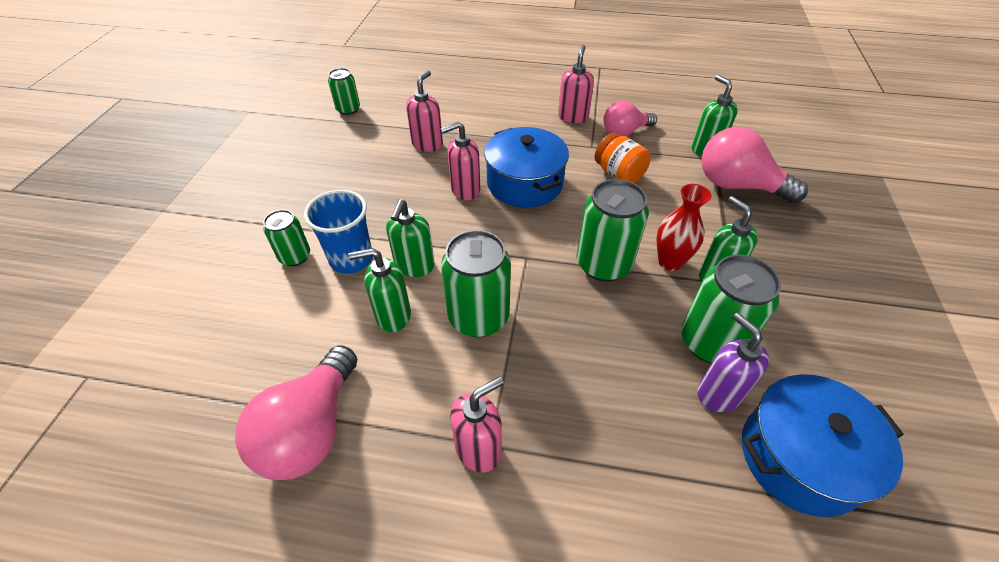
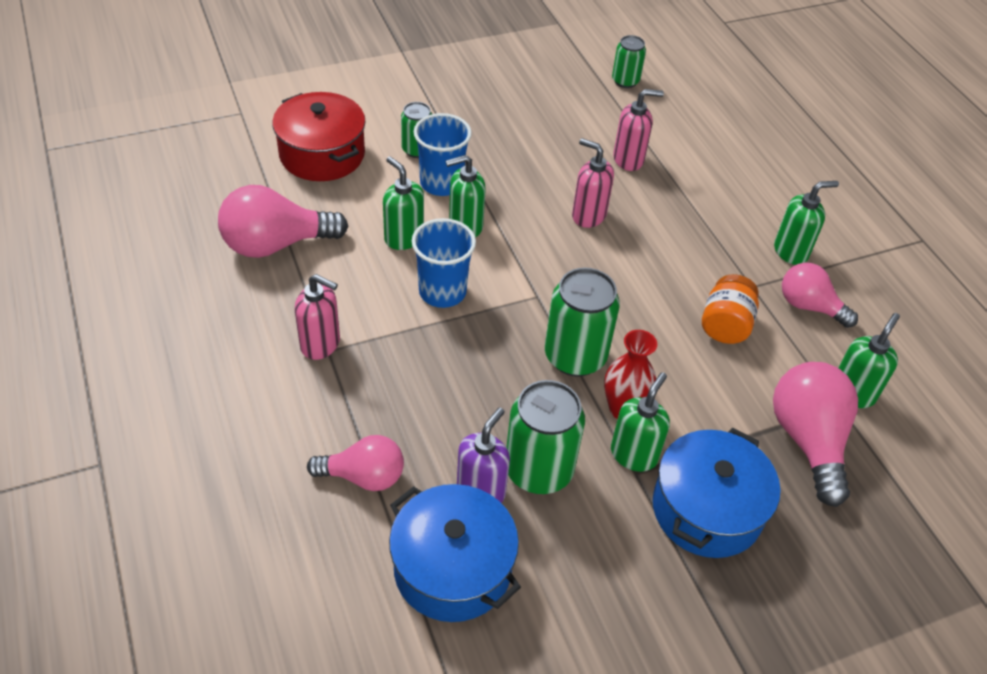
camera: 55 degrees right, 0 degrees up
green can [441,230,511,337] -> blue cup [412,218,476,308]
blue pot [484,127,569,208] -> blue pot moved to [653,428,781,558]
pink soap dispenser [558,45,594,123] -> green soap dispenser [774,181,839,265]
none -> red pot [272,92,366,181]
none -> pink light bulb [307,435,404,491]

